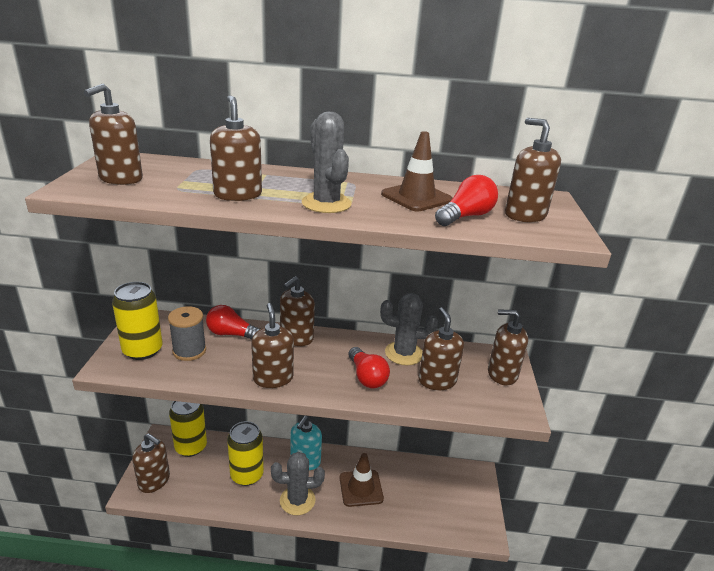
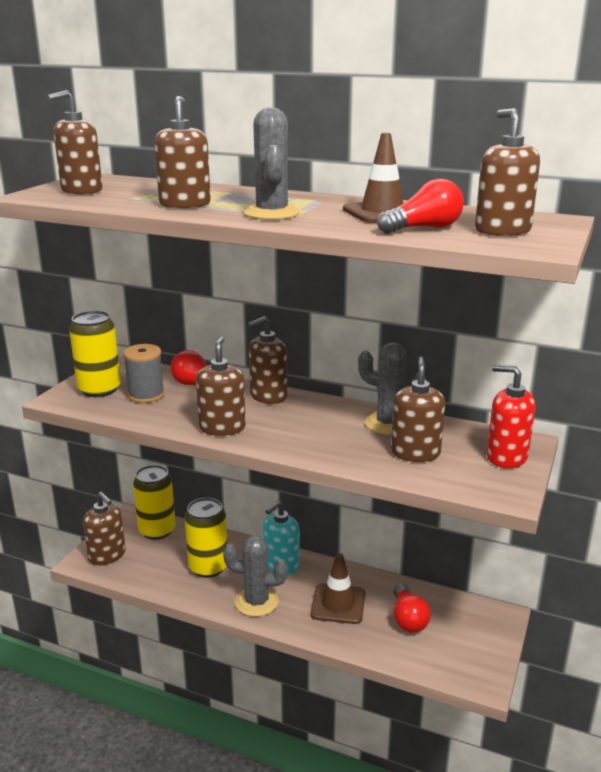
camera: 20 degrees right, 5 degrees down
red light bulb [348,347,390,389] -> red light bulb moved to [394,583,431,633]
brown soap dispenser [488,309,528,386] -> red soap dispenser [487,365,535,468]

